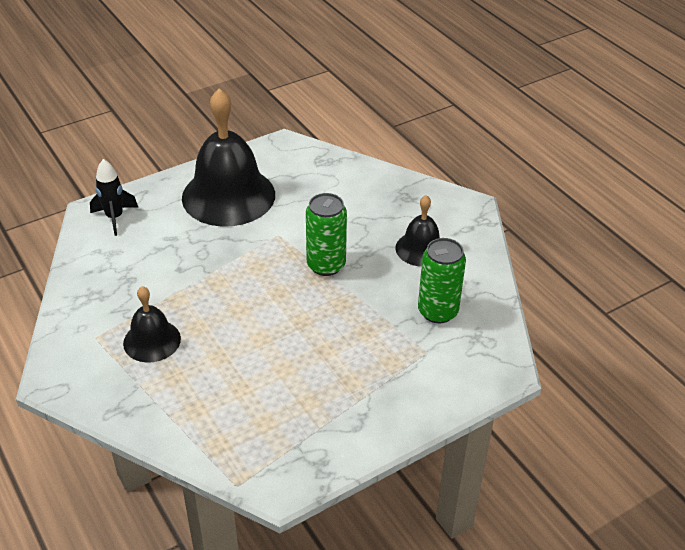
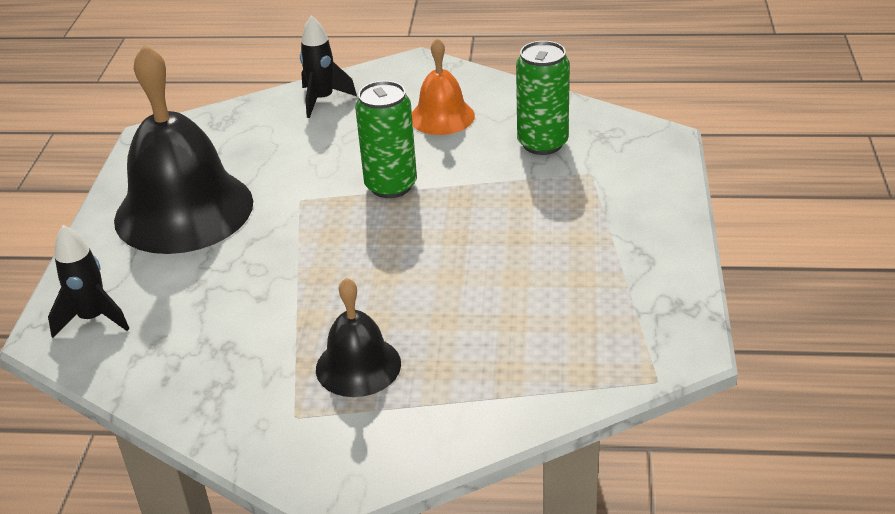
camera: 50 degrees left, 5 degrees down
black bell [396,195,440,267] -> orange bell [412,38,475,135]
none -> black rocket [300,15,357,118]

